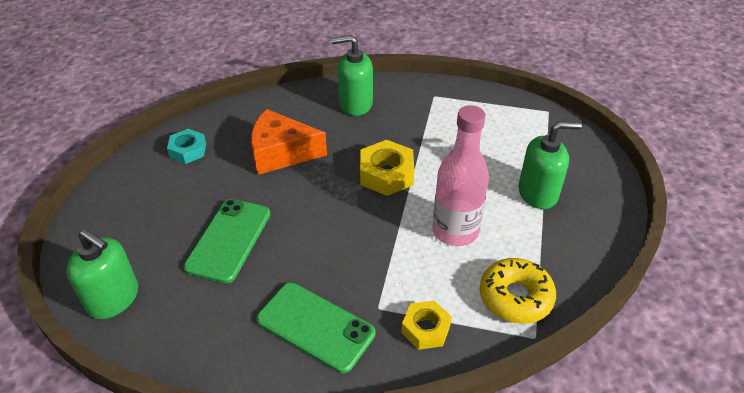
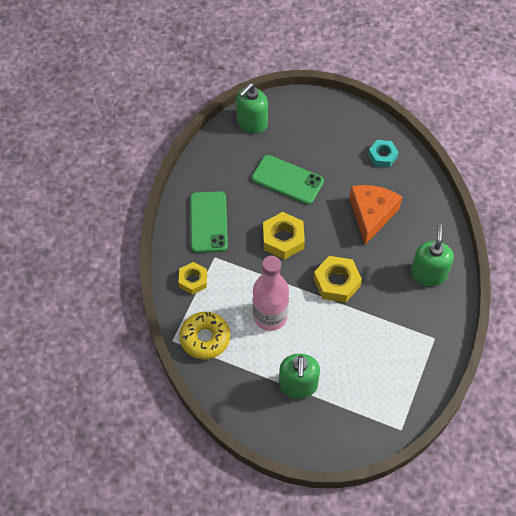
camera: 100 degrees right, 15 degrees up
green phone [256,282,375,373] -> green phone turned 45 degrees counterclockwise [190,191,228,253]
none -> yellow nut [263,212,305,260]

